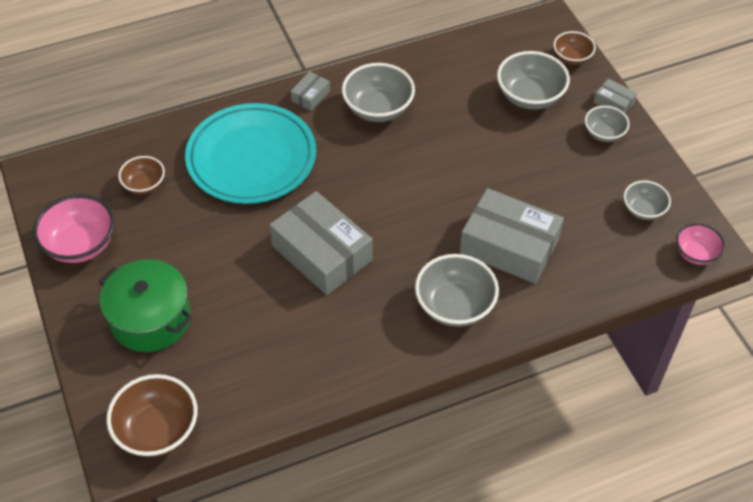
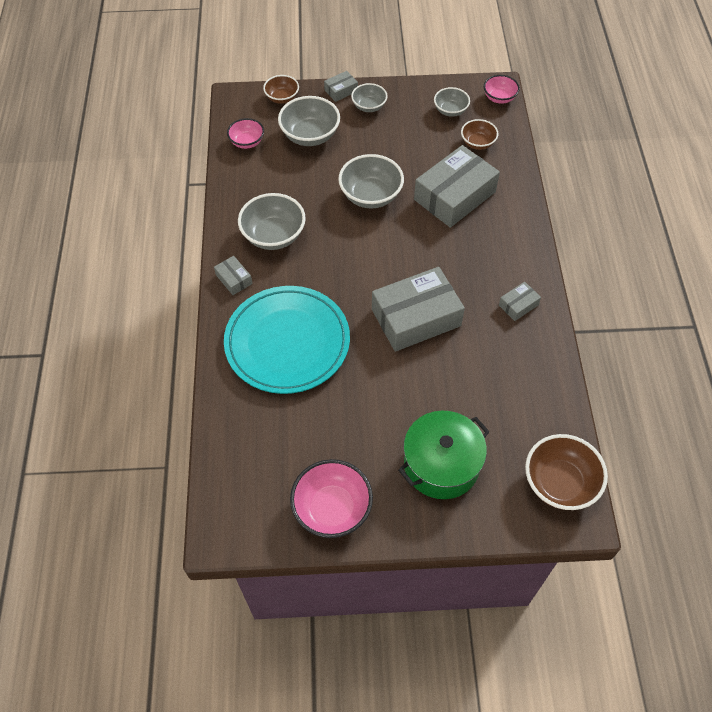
camera: 70 degrees left, 5 degrees up
brown bowl [118,156,165,194] -> brown bowl moved to [461,119,498,150]
grey bowl [415,254,499,327] -> grey bowl moved to [338,154,404,208]
none -> pink bowl [227,118,264,149]
none -> grey box [499,282,541,321]

